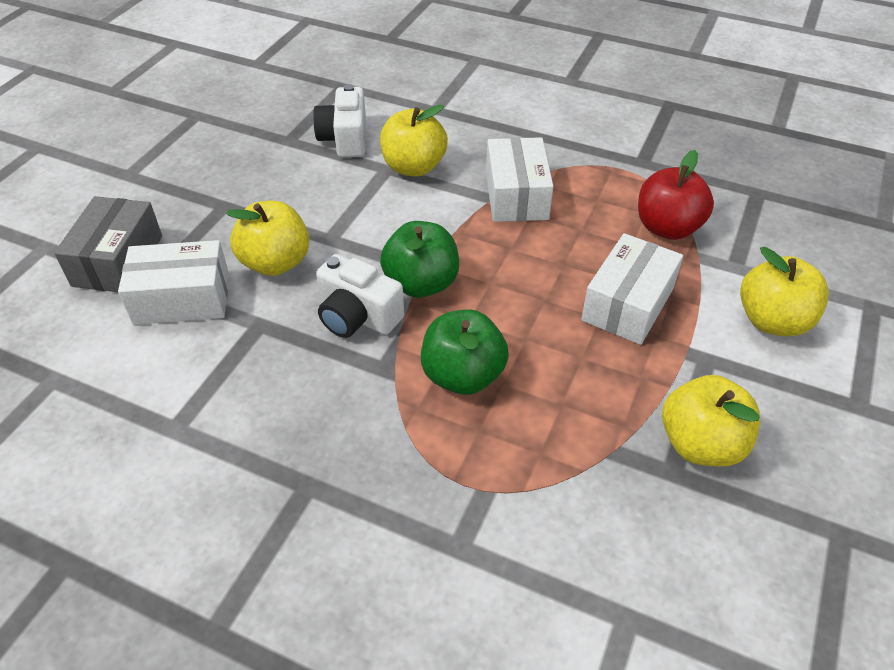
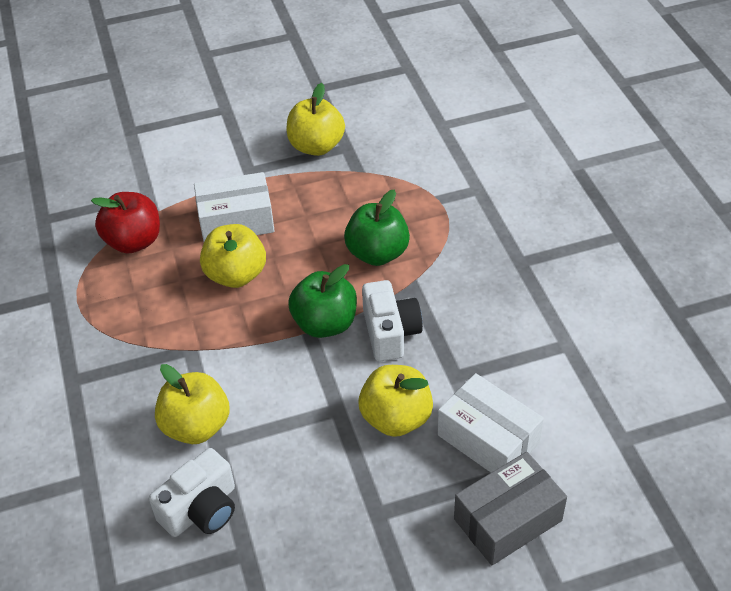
camera: 130 degrees left, 0 degrees up
white box [486,137,554,222] -> none
yellow apple [740,247,829,336] -> yellow apple moved to [200,224,266,288]

